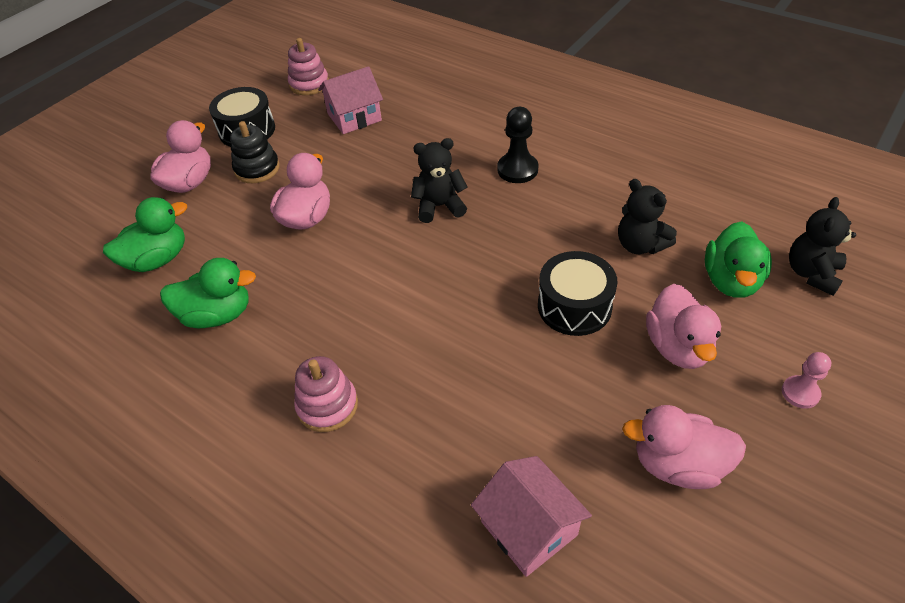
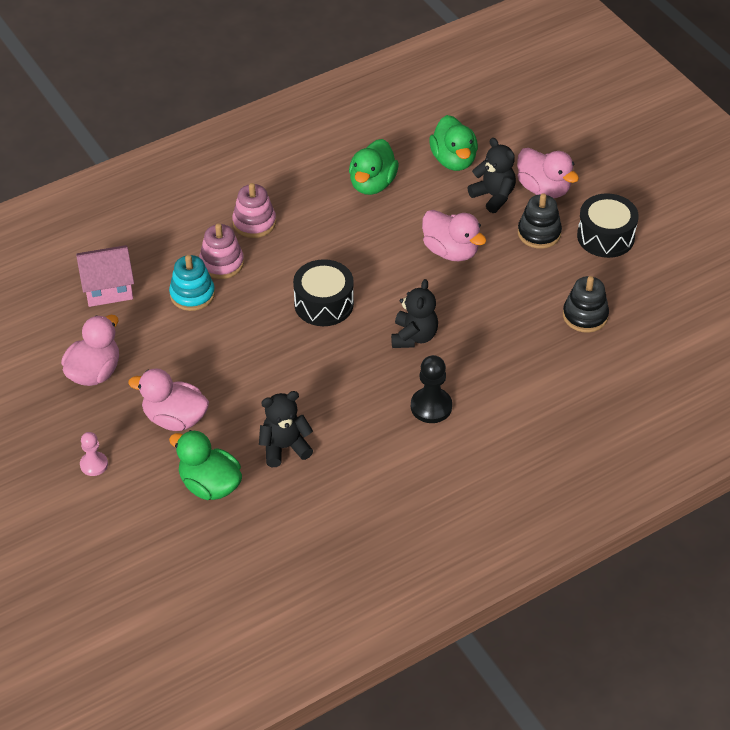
camera: 110 degrees right, 0 degrees up
pink stacking toy [288,38,329,95] -> pink stacking toy moved to [199,223,244,279]
pink house [318,66,383,134] -> black stacking toy [563,276,609,333]
black drum [538,251,617,336] -> black drum moved to [293,259,354,326]
black teddy bear [789,197,856,296] -> black teddy bear moved to [468,138,516,213]
none -> turquoise stacking toy [169,255,215,311]

